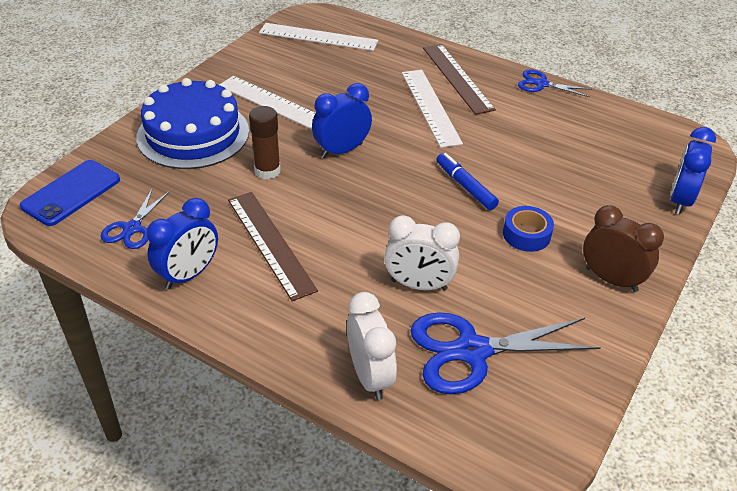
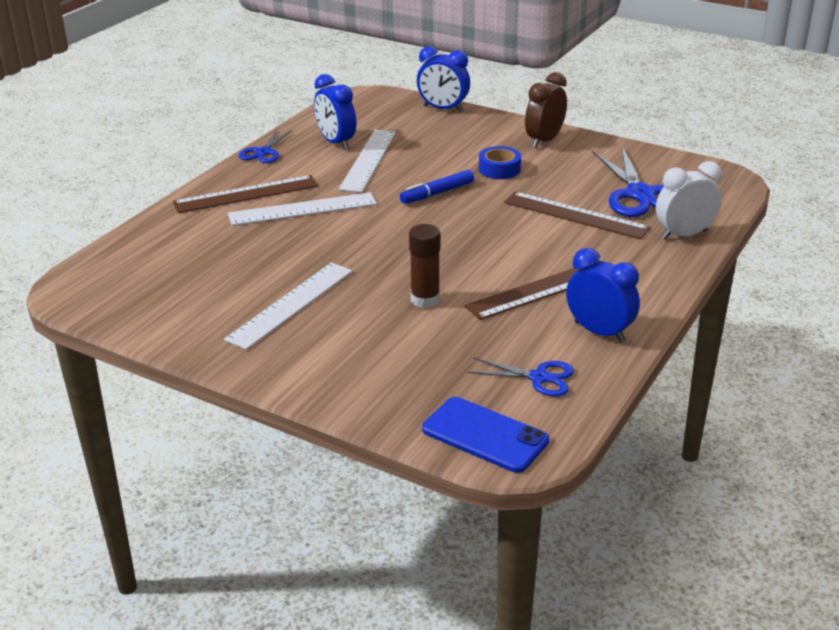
camera: 90 degrees left, 10 degrees down
blue cake [136,78,249,169] -> none
white ruler [259,23,379,51] -> white ruler moved to [339,130,396,193]
blue clock [312,83,372,158] -> blue clock moved to [314,74,356,150]
white clock [384,215,460,291] -> brown ruler [504,191,651,239]

